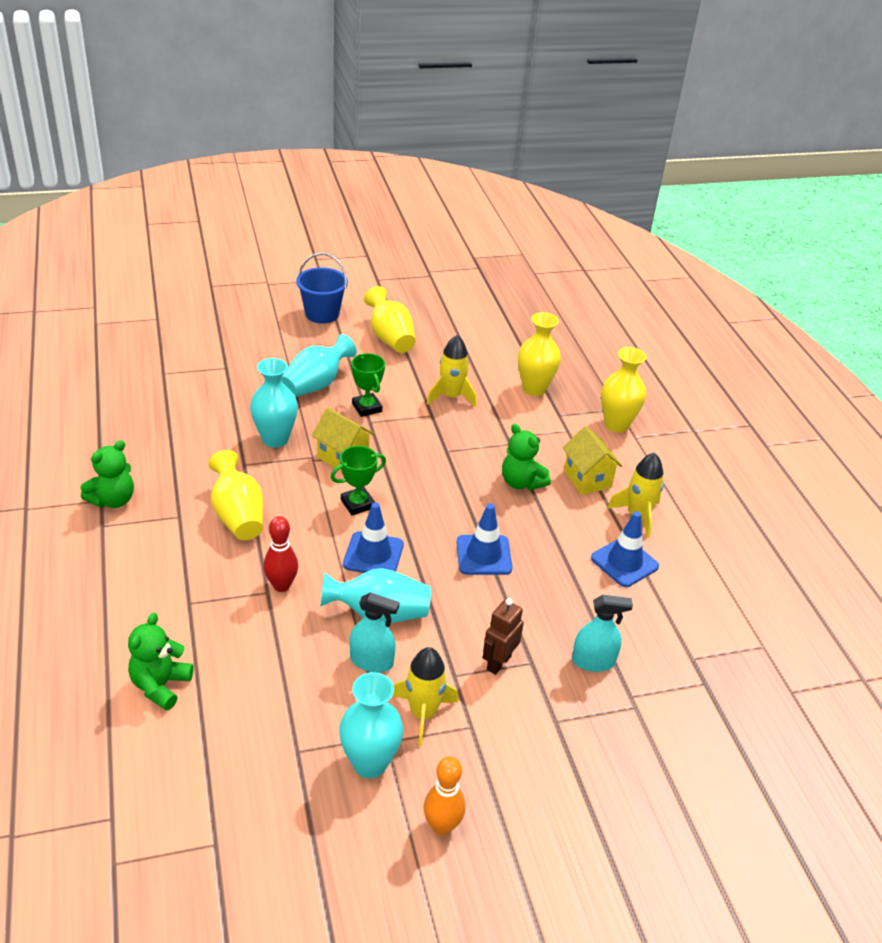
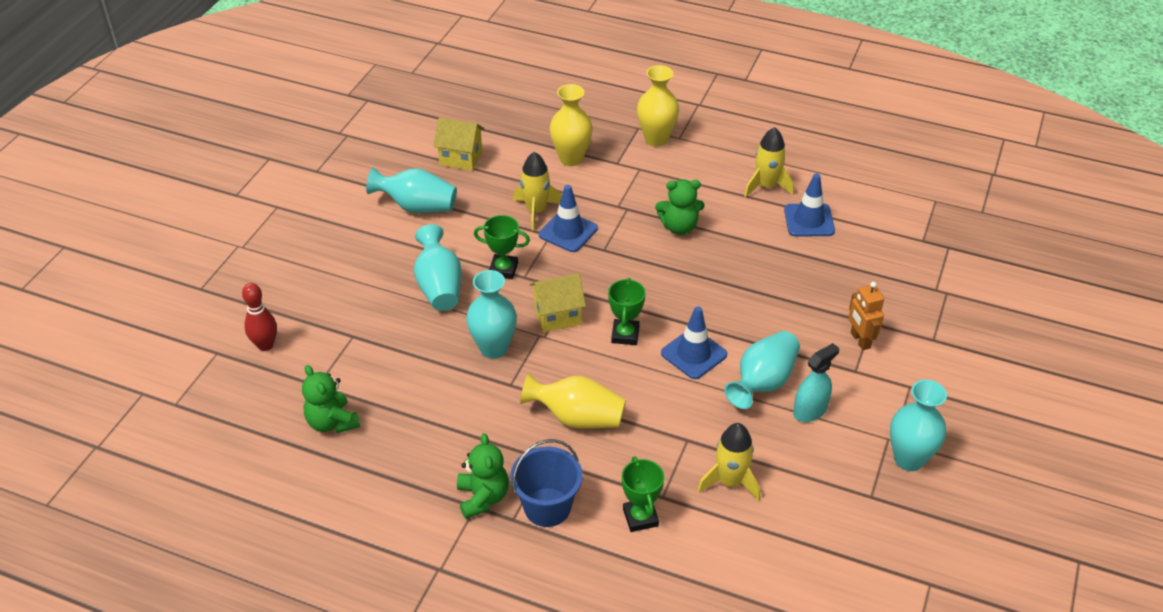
camera: 50 degrees left, 5 degrees up
green teddy bear [128,612,193,711] -> green teddy bear moved to [302,365,360,433]
red bowling pin [263,516,298,592] -> red bowling pin moved to [242,283,277,351]
blue bucket [296,253,348,323] -> blue bucket moved to [510,439,583,527]
yellow vase [364,286,416,353] -> turquoise vase [366,167,457,213]
yellow rocket [392,647,458,746] -> yellow rocket moved to [698,423,760,501]
orange bowling pin [423,756,466,835] -> none
blue traffic cone [456,504,512,575] -> blue traffic cone moved to [539,185,598,252]
brown robot [483,598,524,675] -> orange robot [848,282,884,350]
yellow house [562,426,623,495] -> yellow house moved to [434,117,484,171]
turquoise spray bottle [572,595,633,672] -> none
none -> green trophy [622,457,664,532]

